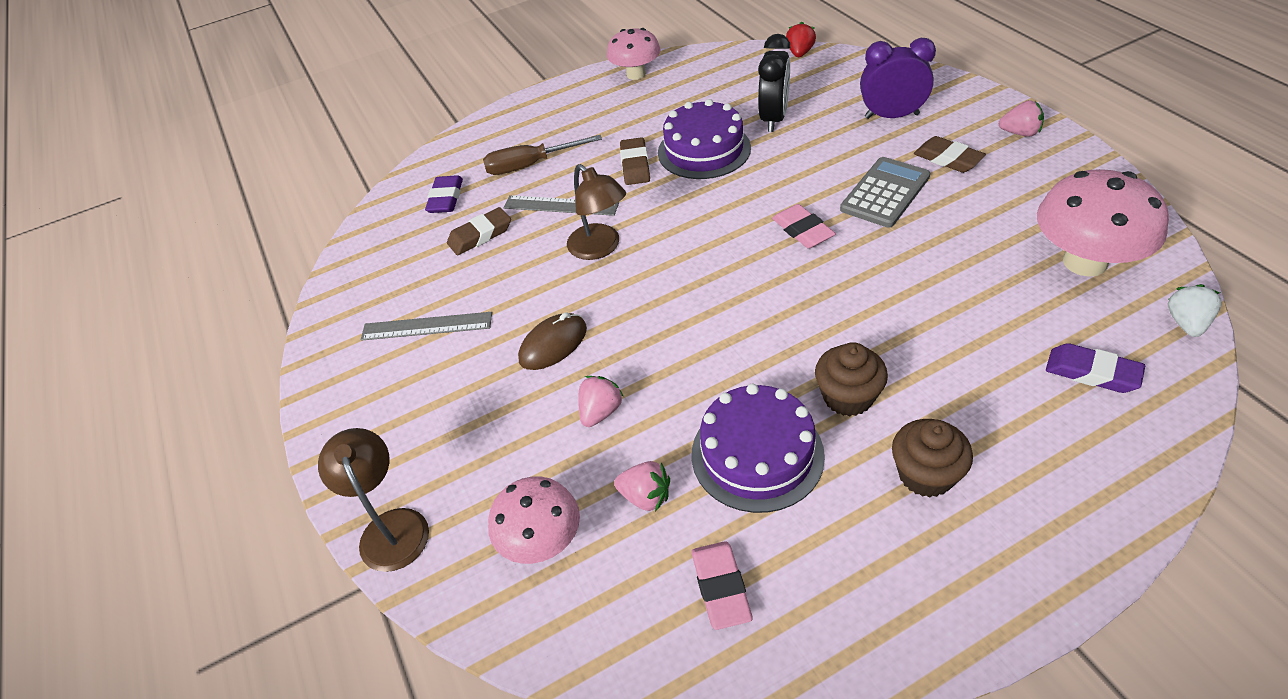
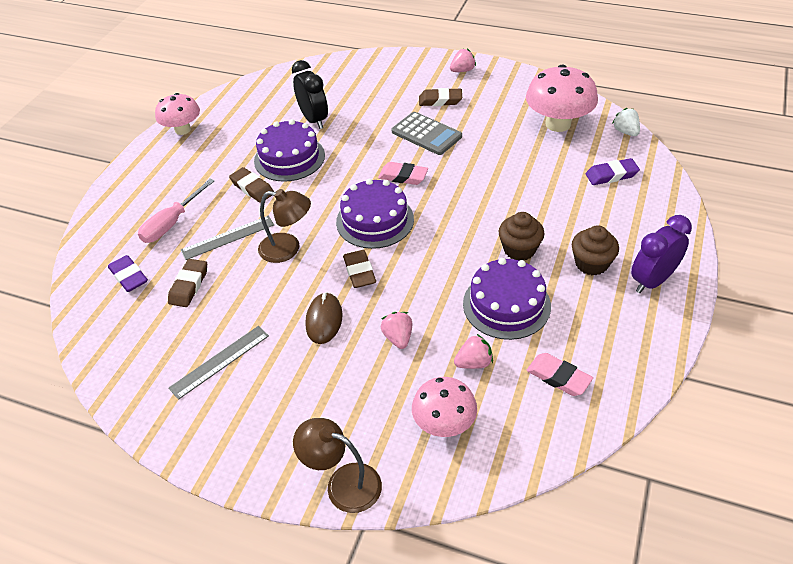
camera: 45 degrees left, 0 degrees up
brown screwdriver [483,135,602,175] -> pink screwdriver [138,179,214,243]
red strawberry [786,22,816,57] -> none
grey calculator [840,157,930,228] -> grey calculator turned 135 degrees clockwise [392,112,462,155]
purple clock [860,38,936,119] -> purple clock moved to [631,215,692,293]
none -> purple cake [336,179,414,249]
none -> brown eraser [343,250,376,288]

